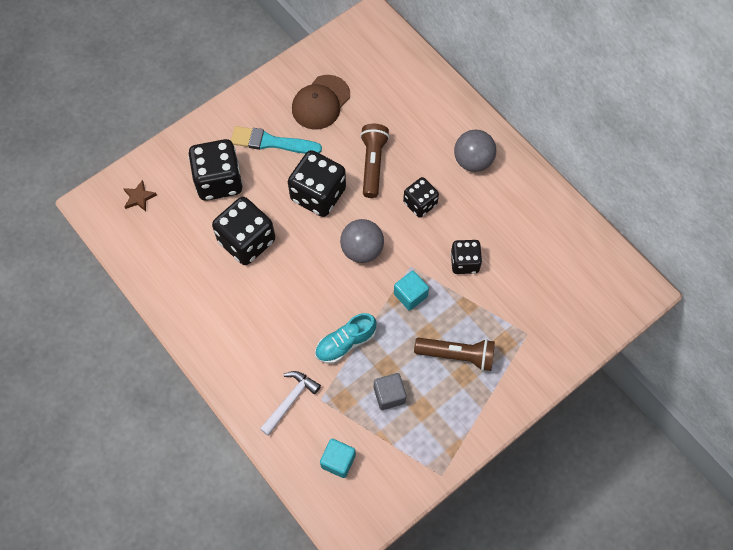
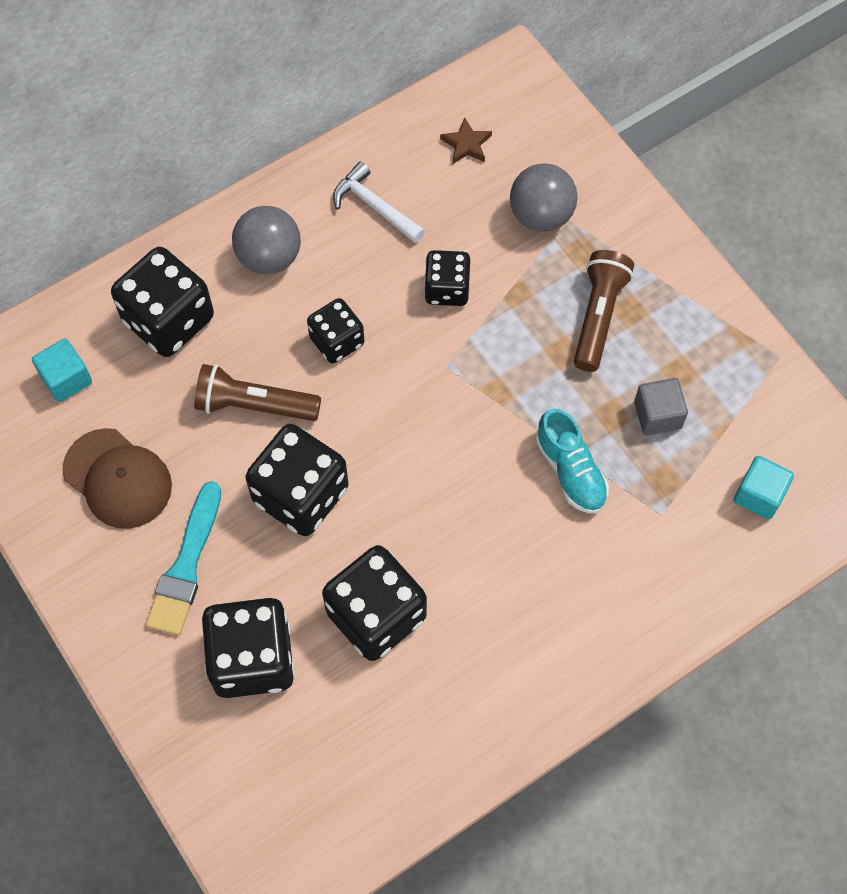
camera: 85 degrees left, 0 degrees up
brown star [123,180,157,211] -> brown star moved to [440,117,492,164]
white hammer [260,371,321,436] -> white hammer moved to [333,162,425,243]
grey ball [340,219,384,263] -> grey ball moved to [510,164,577,232]
turquoise cube [394,271,429,311] -> turquoise cube moved to [32,338,92,402]
none -> black dice [111,247,214,357]

